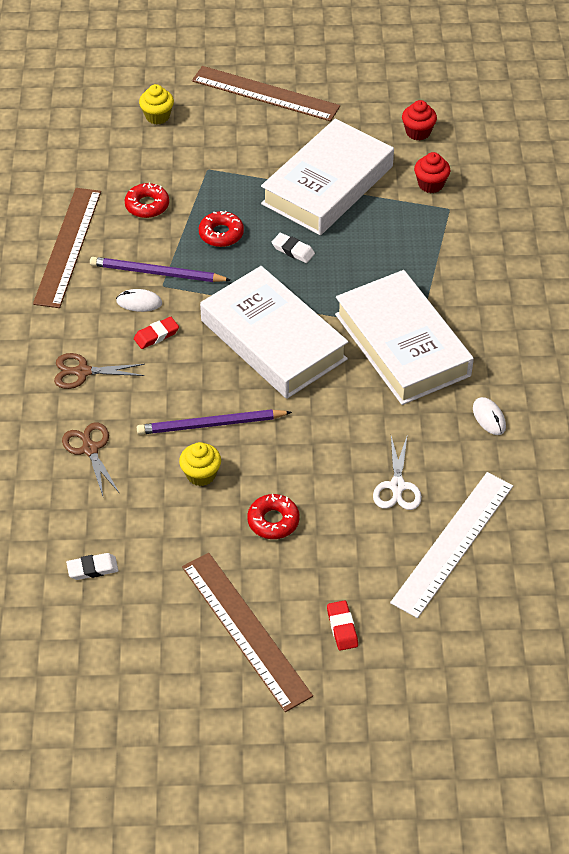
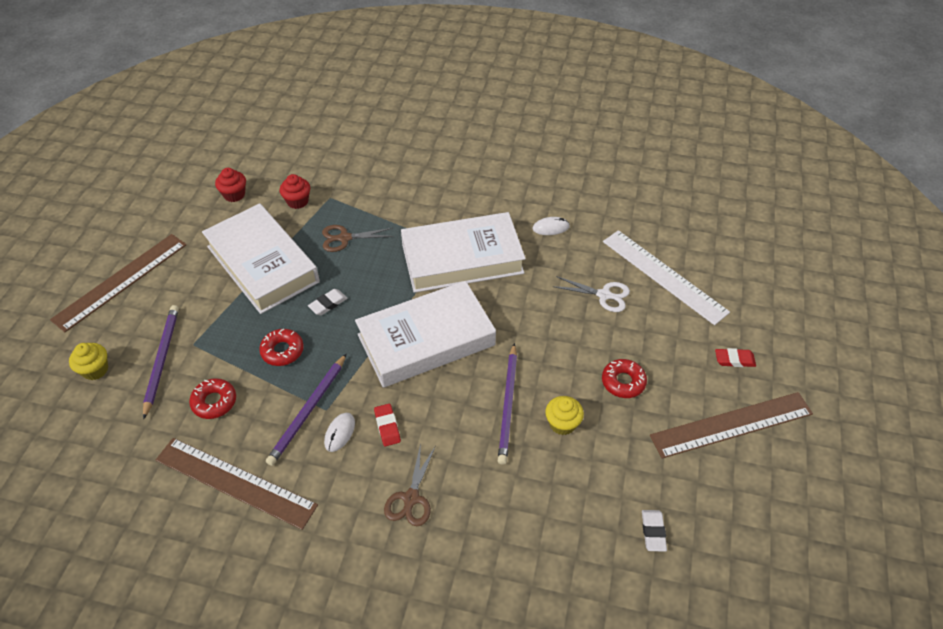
camera: 75 degrees left, 0 degrees up
brown scissors [62,423,120,496] -> brown scissors moved to [322,225,394,252]
none -> purple pencil [143,305,179,419]

